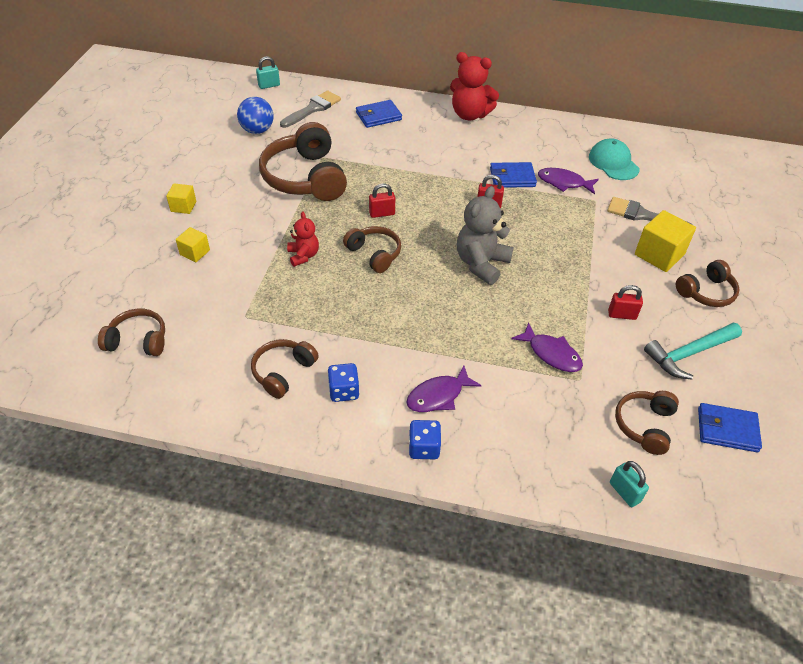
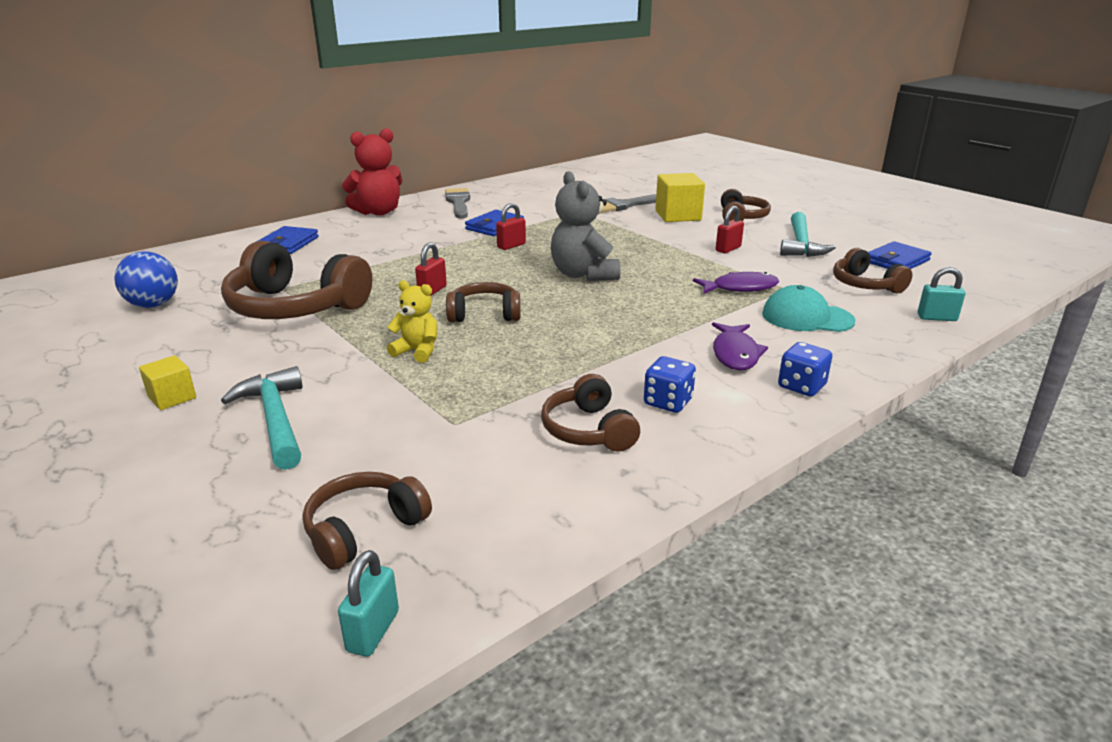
camera: 50 degrees left, 20 degrees down
yellow cube [176,227,210,262] -> turquoise hammer [221,366,303,470]
turquoise padlock [256,56,280,89] -> turquoise padlock moved to [338,550,399,657]
grey brush [280,90,341,128] -> grey brush moved to [445,188,470,219]
red teddy bear [287,212,319,267] -> yellow teddy bear [387,280,437,363]
purple fish [538,168,599,194] -> none
turquoise cap [589,139,639,180] -> turquoise cap moved to [762,285,856,332]

